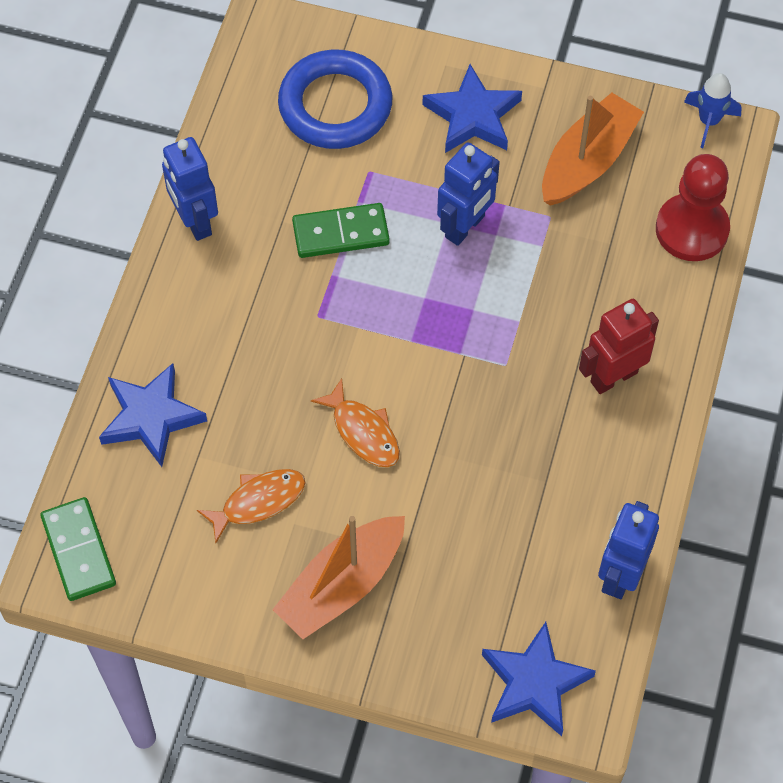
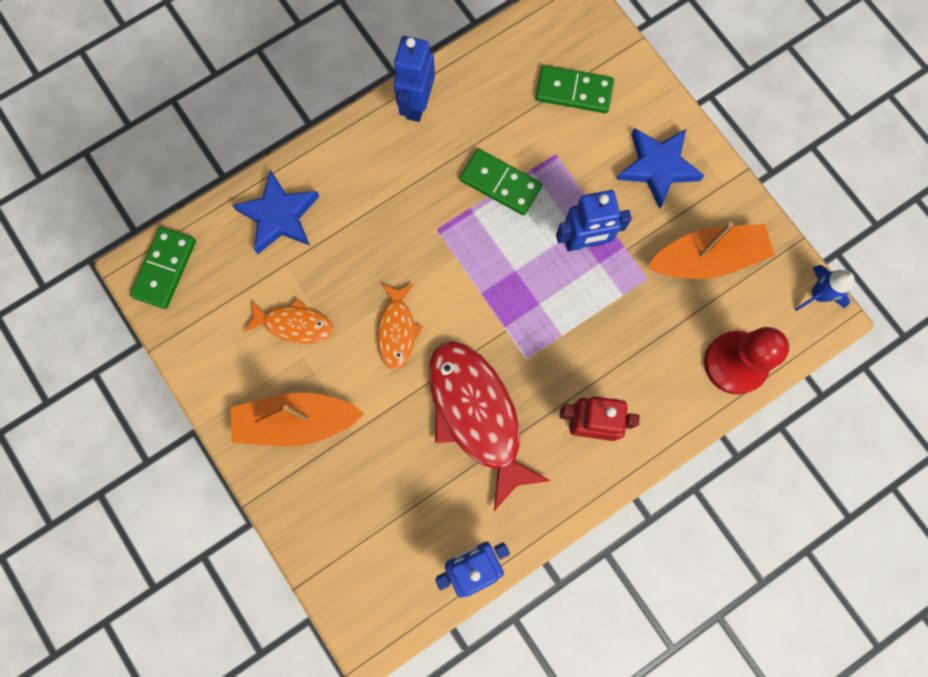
camera: 40 degrees right, 15 degrees up
blue ring [278,49,393,149] -> green domino [536,65,614,113]
blue star [482,622,596,736] -> none
none -> red fish [429,341,551,511]

